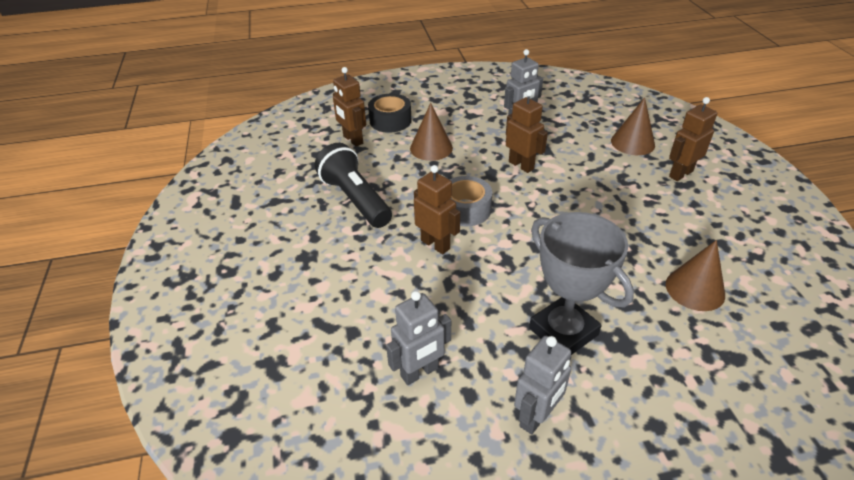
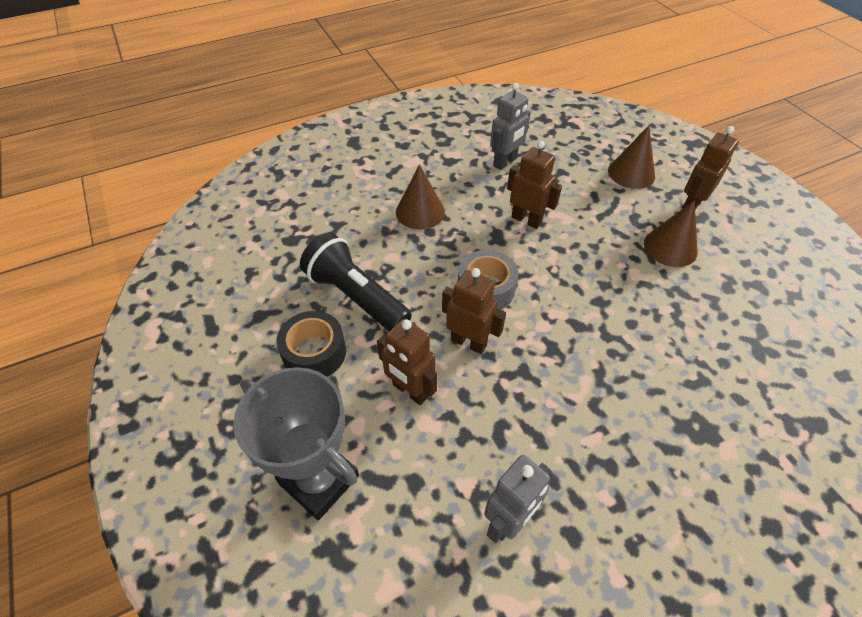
camera: 15 degrees left, 10 degrees up
brown robot [333,67,366,147] -> brown robot moved to [377,318,437,405]
black tape [368,94,412,133] -> black tape moved to [277,311,346,377]
grey robot [514,336,571,435] -> none
grey trophy [529,212,634,355] -> grey trophy moved to [233,367,359,520]
brown cone [666,240,725,311] -> brown cone moved to [644,200,698,267]

